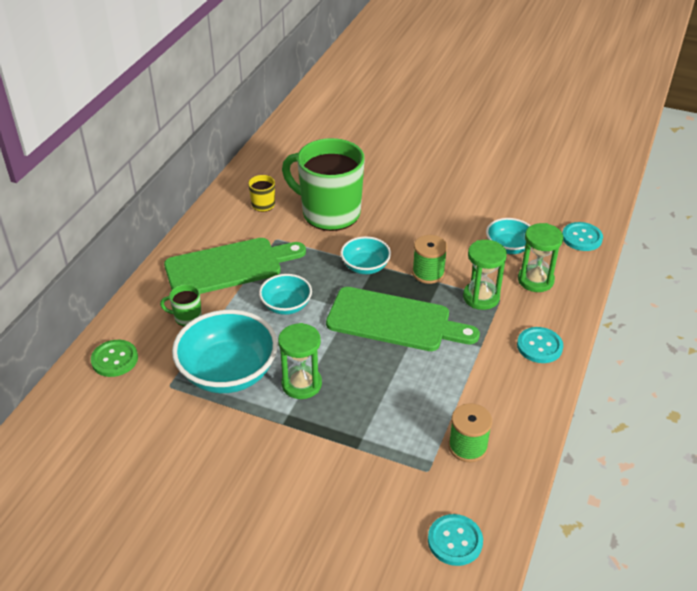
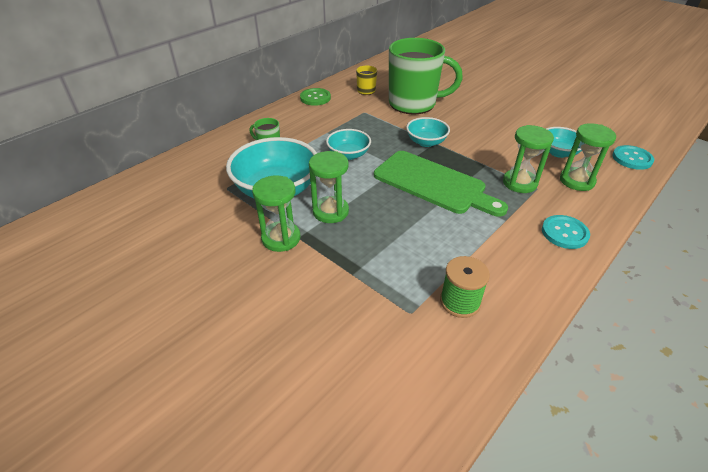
camera: 20 degrees right, 0 degrees up
green button [91,340,138,377] -> green button moved to [300,88,331,106]
green cutting board [164,238,306,294] -> none
green mug [282,138,365,231] -> green mug turned 135 degrees clockwise [389,38,463,114]
green spool [412,235,447,284] -> none
turquoise button [428,514,483,566] -> none
none -> green hourglass [252,175,300,252]

